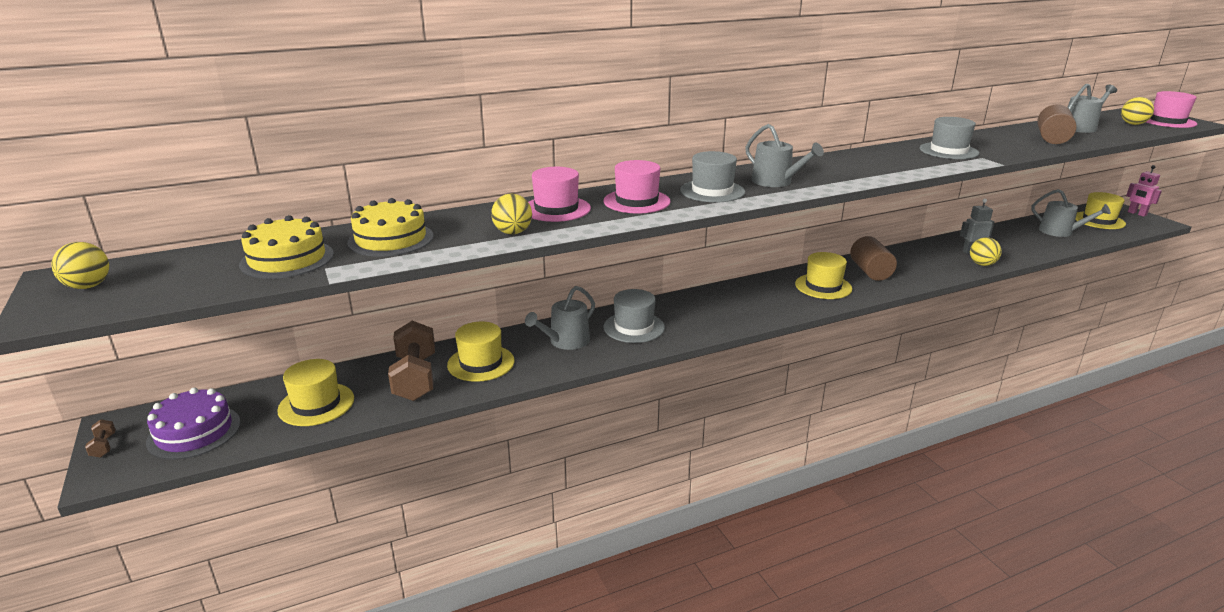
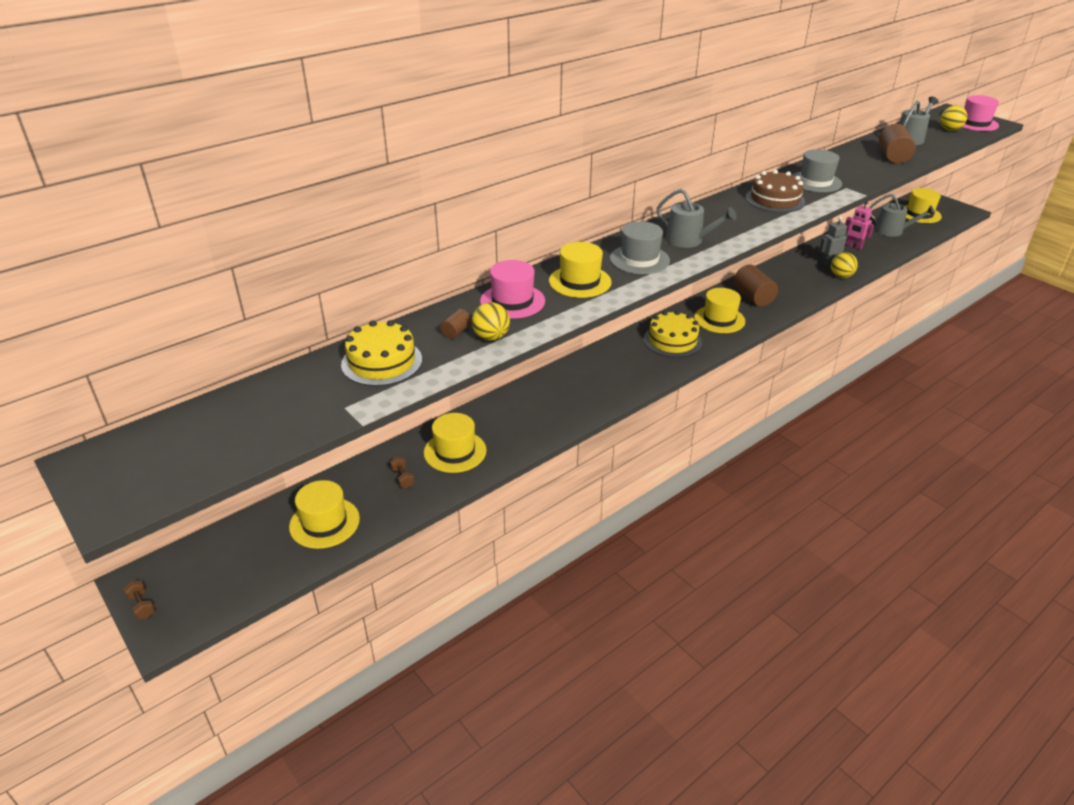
camera: 15 degrees left, 10 degrees up
yellow ball [51,242,109,289] -> none
purple cake [146,388,241,460] -> none
yellow cake [239,215,334,279] -> yellow cake moved to [644,311,702,358]
brown dumbbell [388,321,435,401] -> brown dumbbell [390,456,414,488], size x0.41
grey watering can [525,286,595,350] -> none
pink hat [603,160,671,213] -> yellow hat [549,242,612,298]
grey hat [604,289,665,343] -> none
pink robot [1126,165,1162,217] -> pink robot moved to [845,202,874,250]
none -> brown cylinder [440,309,471,339]
none -> brown cake [745,170,805,213]

